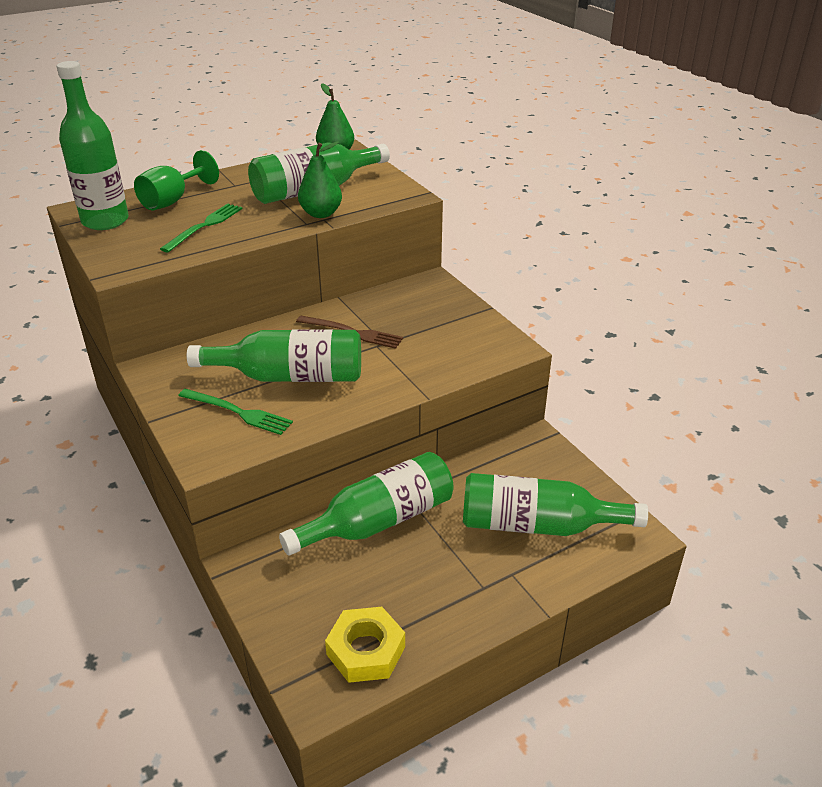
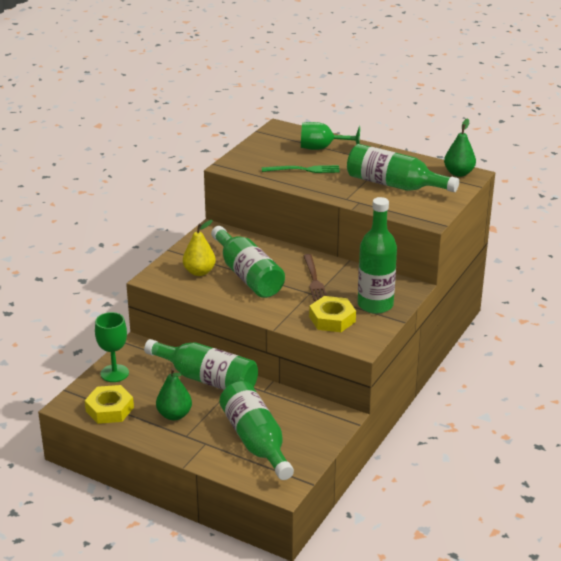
camera: 60 degrees right, 5 degrees down
green bottle [56,61,129,230] -> green bottle moved to [358,197,397,314]
green fork [178,389,293,435] -> yellow pear [183,220,216,276]
green pear [298,142,342,218] -> green pear moved to [156,368,192,420]
none -> green goblet [95,312,129,382]
none -> yellow nut [309,296,356,332]

